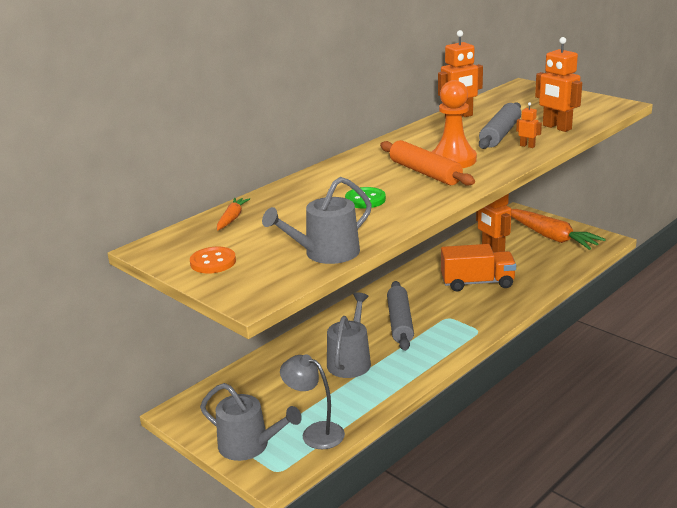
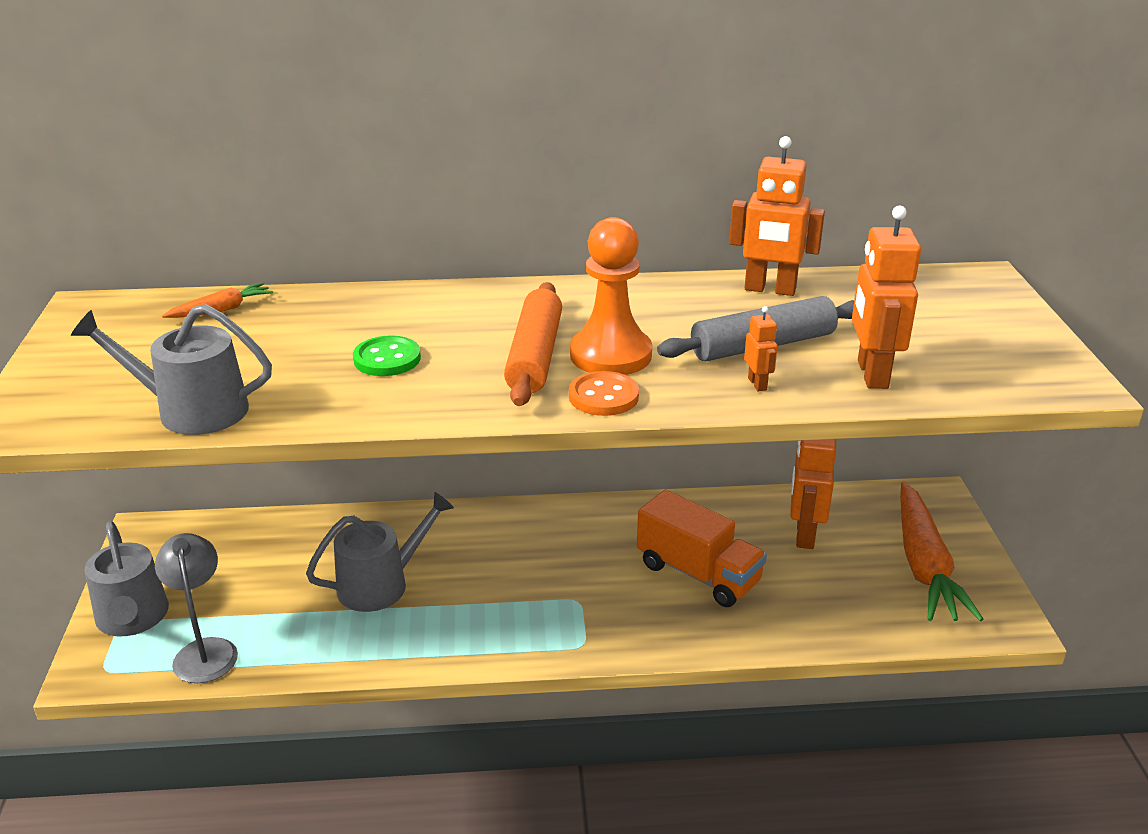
camera: 40 degrees right, 5 degrees up
orange button [190,247,236,274] -> orange button moved to [569,371,639,416]
grey rolling pin [387,281,414,351] -> none

